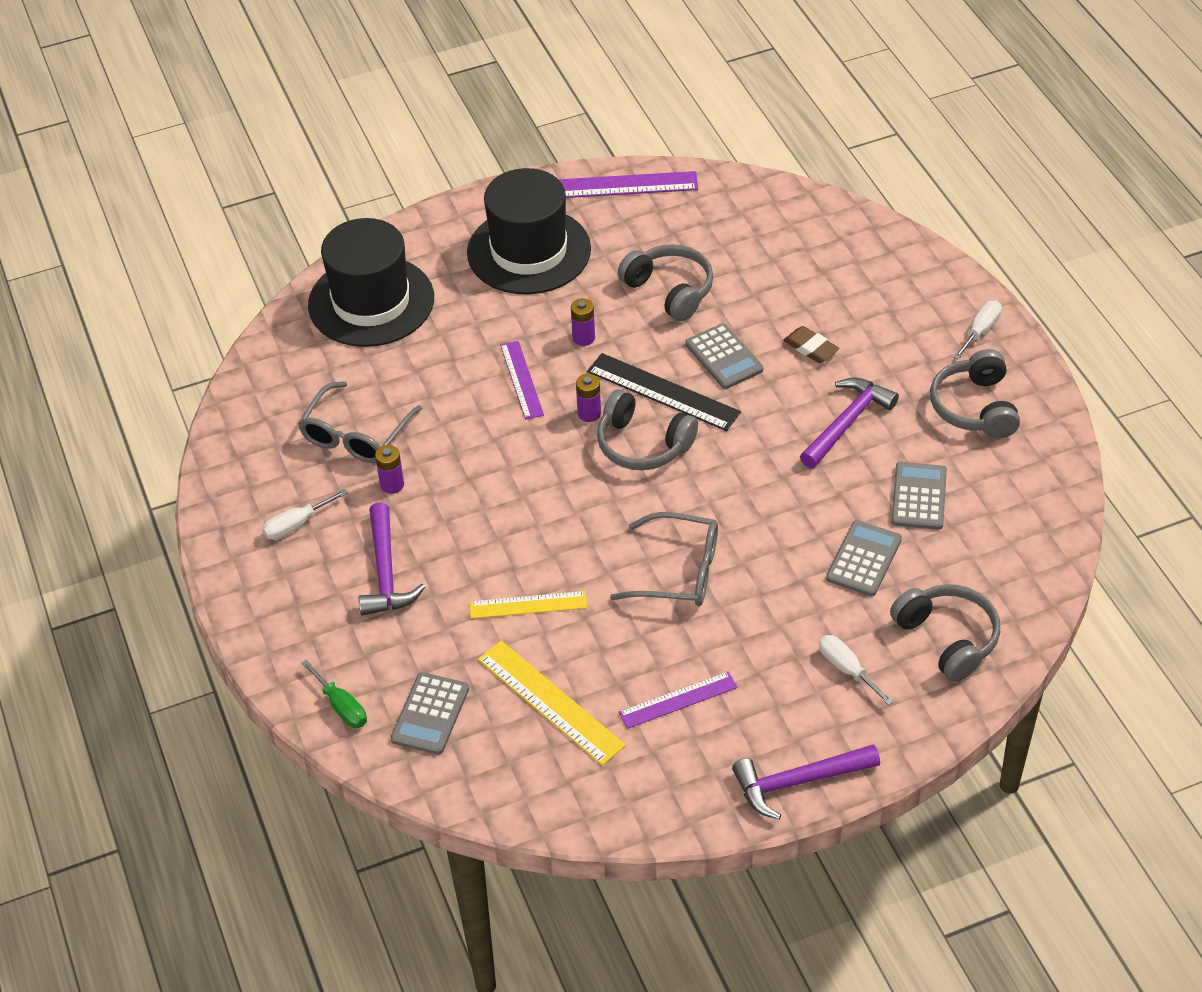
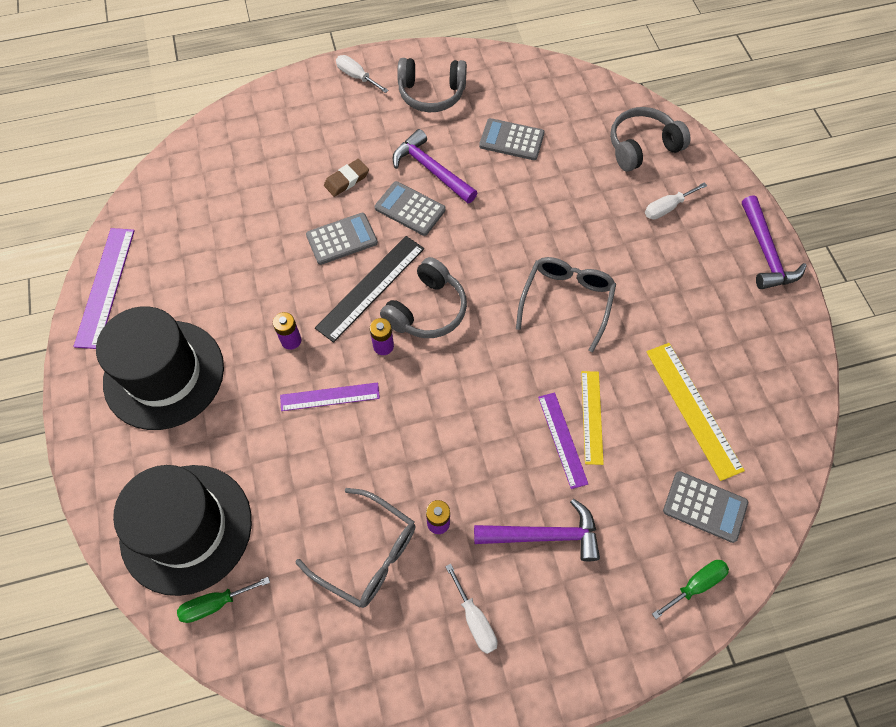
camera: 85 degrees left, 15 degrees up
yellow ruler [478,641,626,765] -> yellow ruler turned 75 degrees counterclockwise [647,343,745,481]
grey headphones [618,244,714,321] -> none
purple ruler [619,671,738,729] -> purple ruler moved to [538,392,588,489]
grey calculator [826,520,902,596] -> grey calculator moved to [375,181,446,236]
none -> green screwdriver [177,577,270,623]

